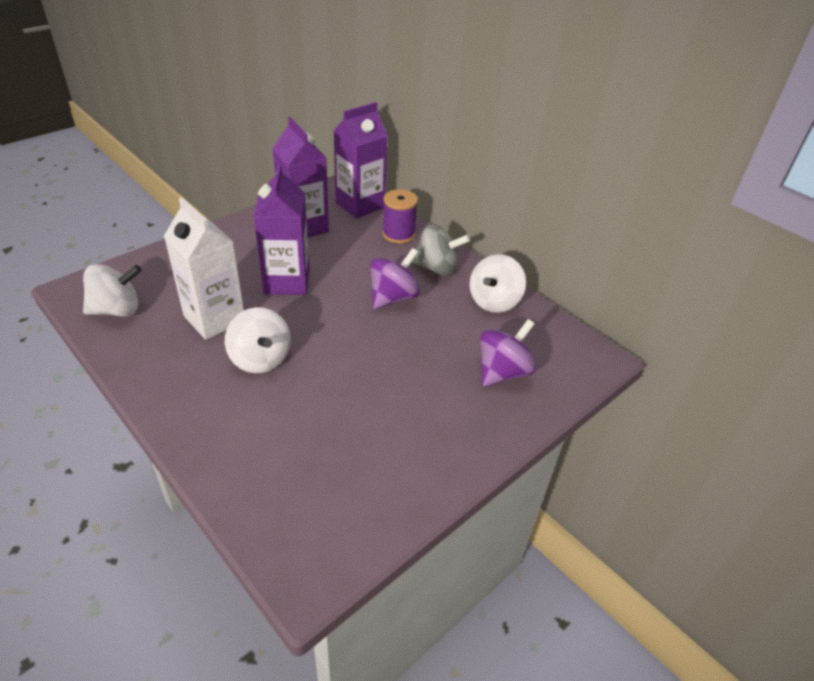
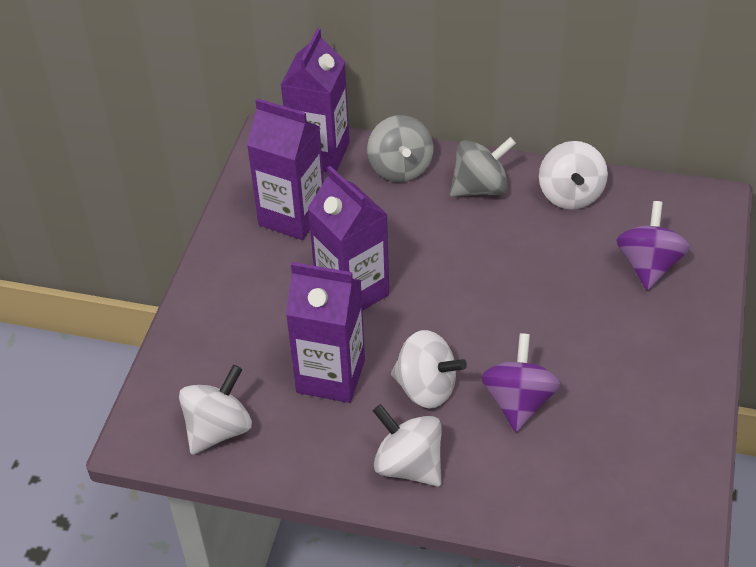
camera: 30 degrees left, 5 degrees up
white carton [164,197,244,340] -> purple carton [286,262,365,403]
purple spinning top [370,248,420,309] -> purple spinning top moved to [481,333,561,432]
purple spool [382,189,418,244] -> grey spinning top [367,115,433,182]
none -> white spinning top [373,404,442,487]

